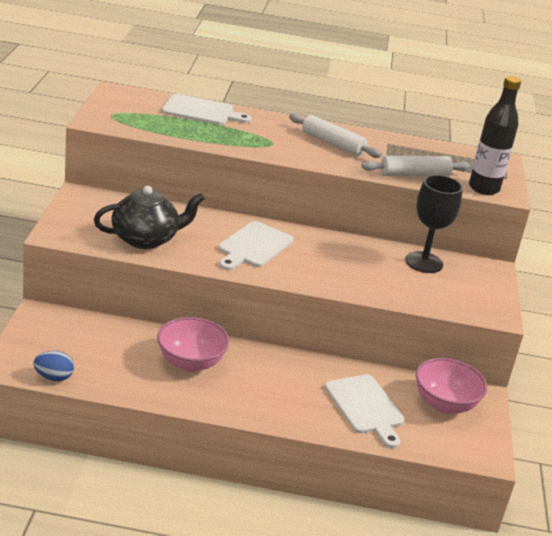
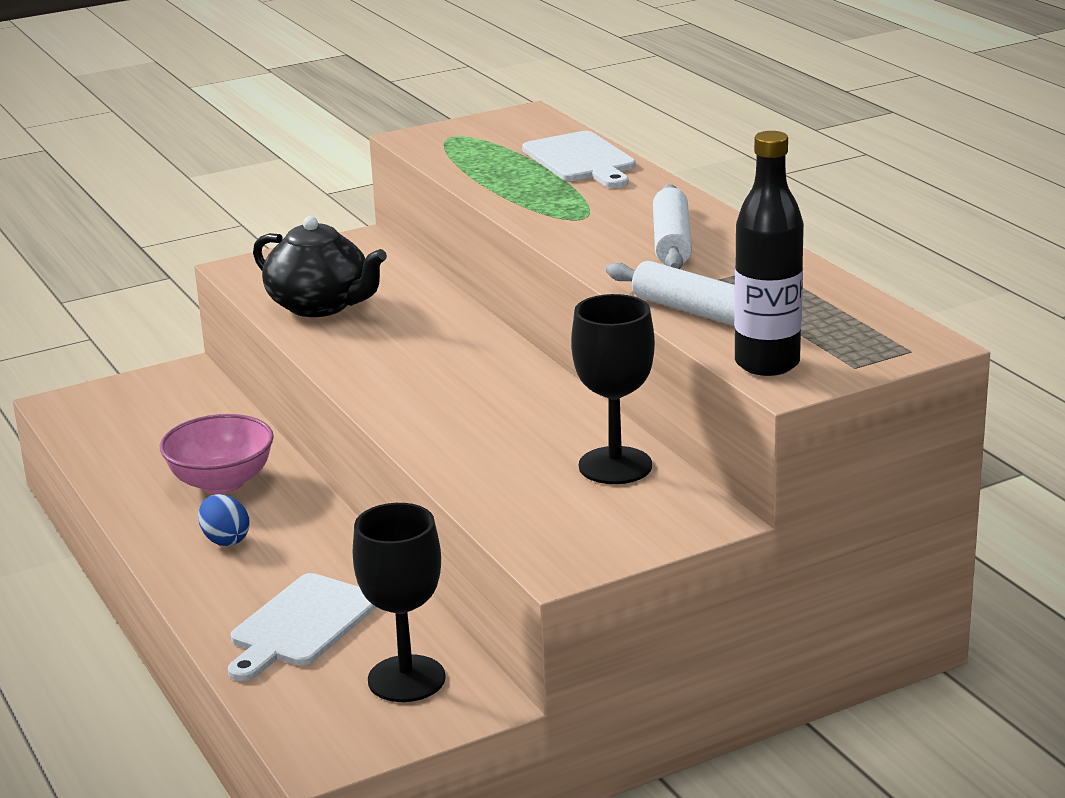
camera: 60 degrees right, 5 degrees down
blue egg [33,351,74,381] -> blue egg moved to [198,494,250,546]
white cutting board [218,221,294,270] -> none
pink bowl [416,358,487,414] -> black goblet [353,503,446,702]

